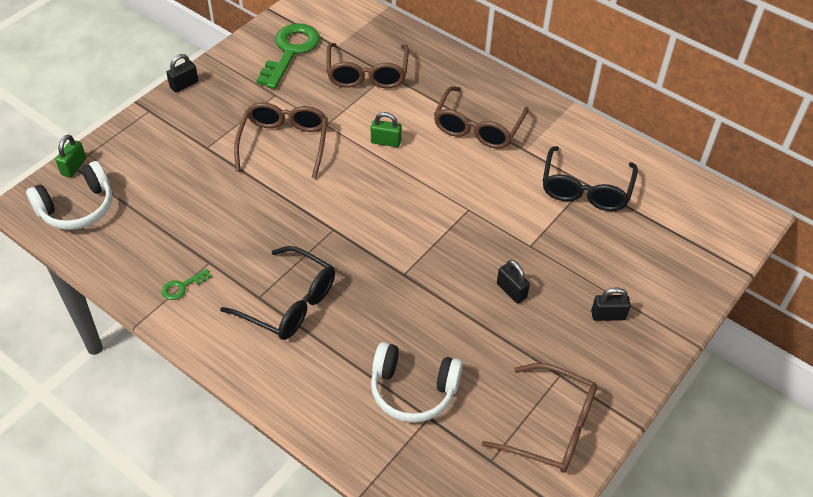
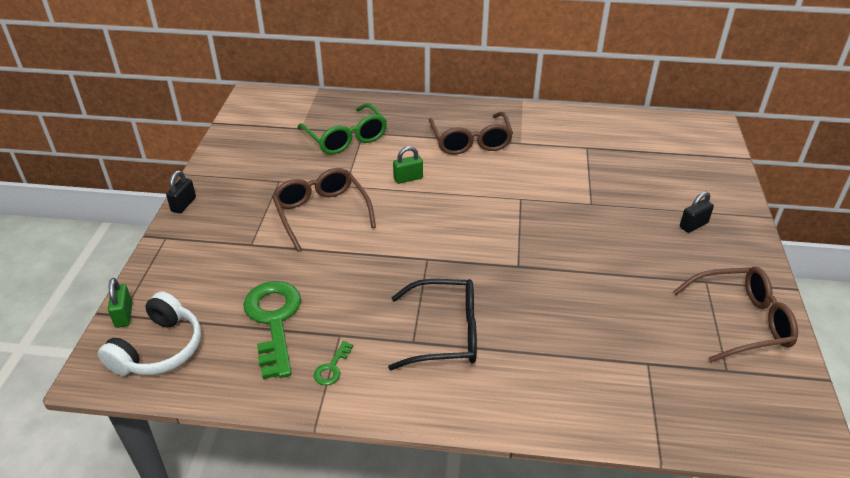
camera: 30 degrees left, 10 degrees down
green key [256,23,320,89] -> green key moved to [243,281,301,379]
brown glasses [326,43,409,88] -> green glasses [297,103,387,154]
white headphones [371,342,463,423] -> none
black padlock [497,260,530,303] -> none
black glasses [543,146,638,211] -> none

